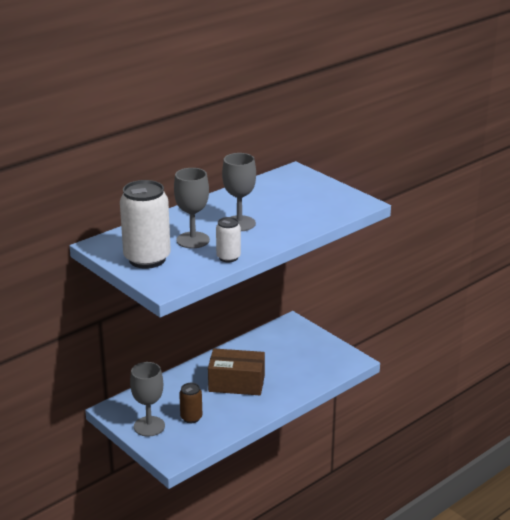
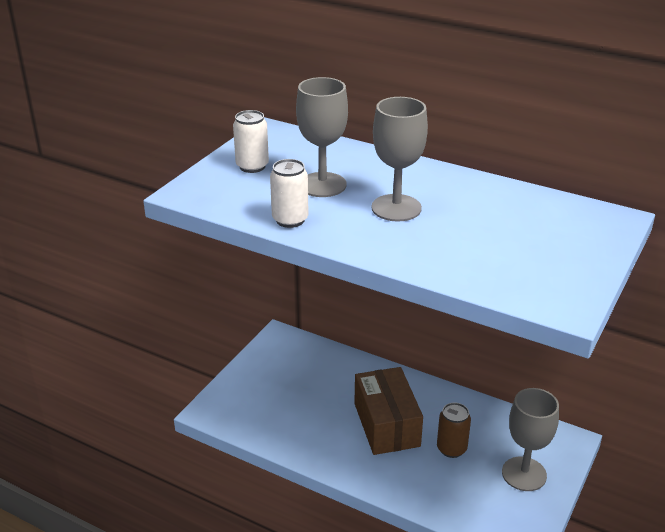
camera: 70 degrees right, 5 degrees up
white can [120,180,171,269] -> white can [233,110,269,173], size x0.52
grey goblet [130,362,165,437] -> grey goblet moved to [502,388,559,491]
brown can [179,383,202,423] -> brown can moved to [437,402,471,458]

